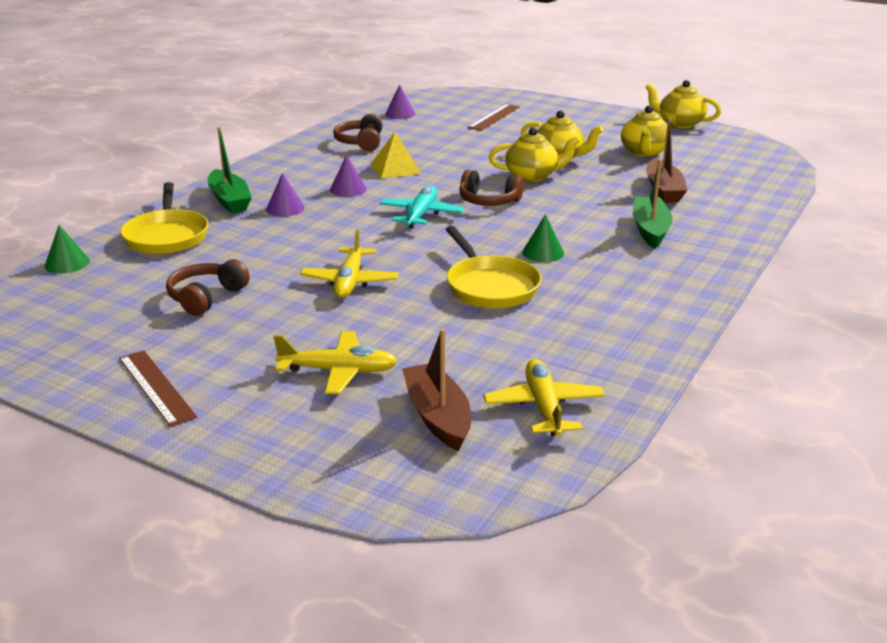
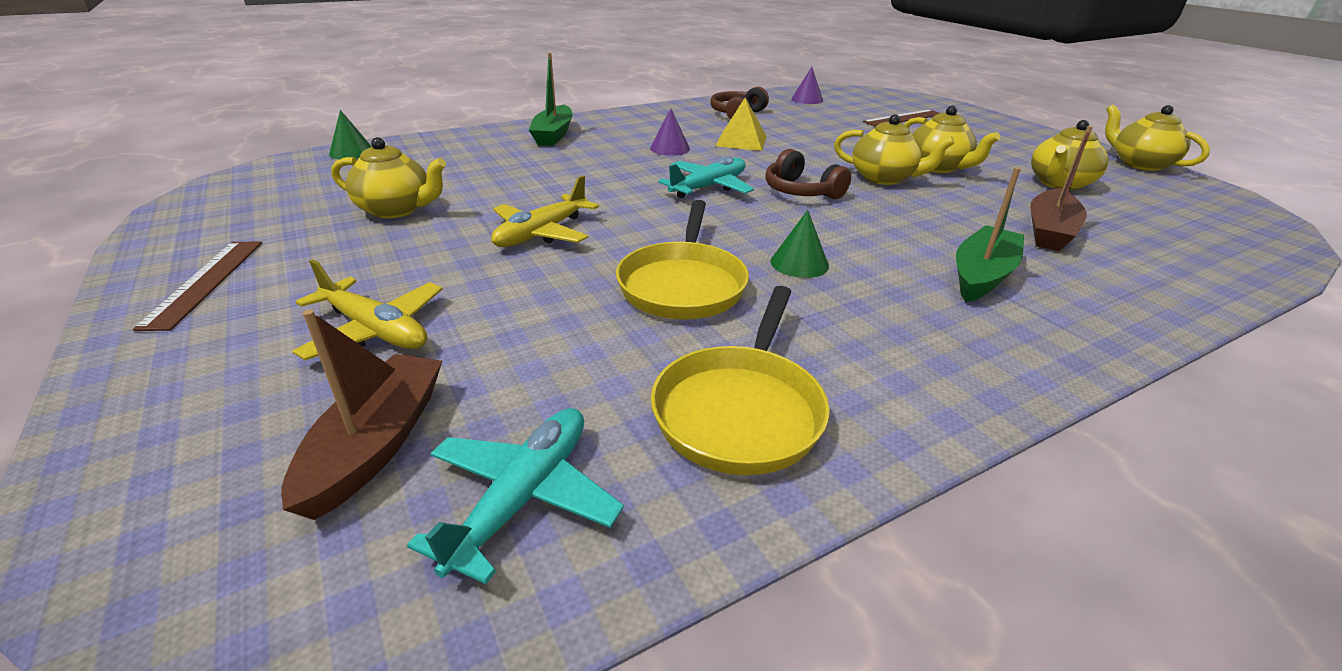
camera: 30 degrees right, 5 degrees up
yellow pan [120,182,209,254] -> yellow pan moved to [651,286,830,475]
brown headphones [166,259,250,316] -> yellow teapot [331,137,446,218]
purple cone [266,173,305,217] -> none
yellow plane [483,359,605,437] -> turquoise plane [407,408,624,584]

